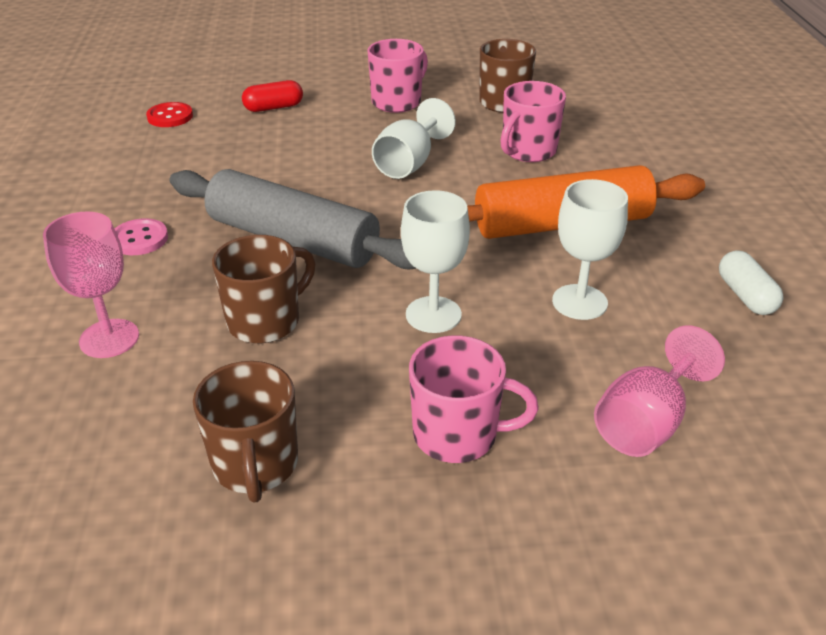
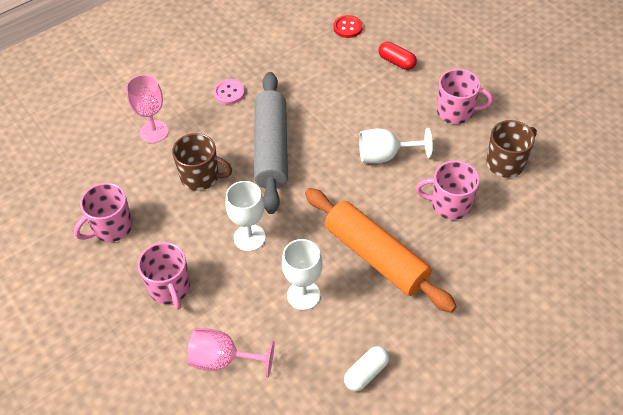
camera: 60 degrees right, 15 degrees up
brown mug [193,361,298,503] -> pink mug [74,183,132,242]

